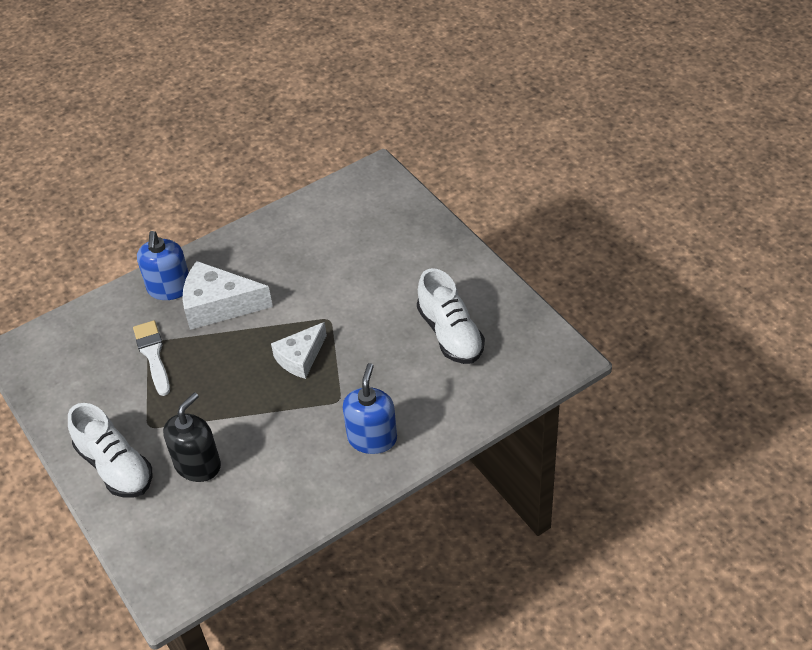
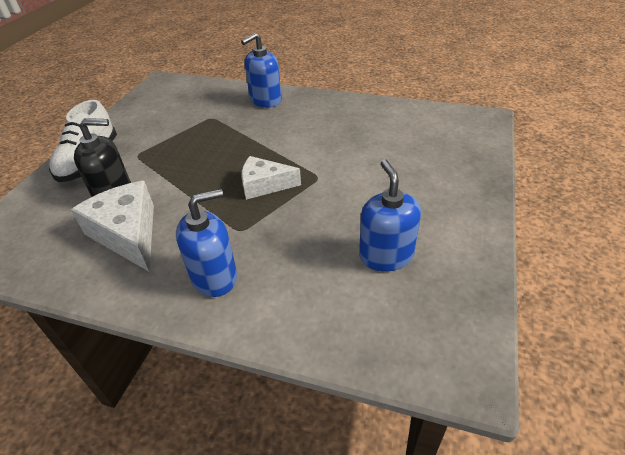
camera: 50 degrees right, 5 degrees down
white brush [133,321,170,396] -> none
white cheese [182,261,273,330] -> white cheese moved to [71,181,154,271]
white shoe [417,268,485,364] -> blue soap dispenser [359,160,421,272]

